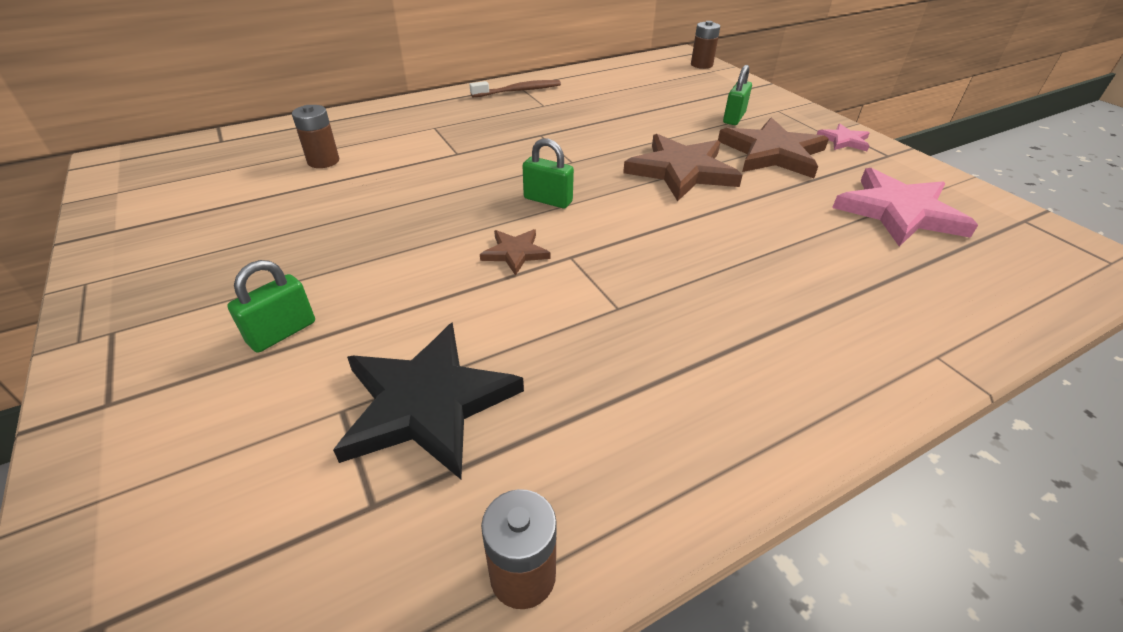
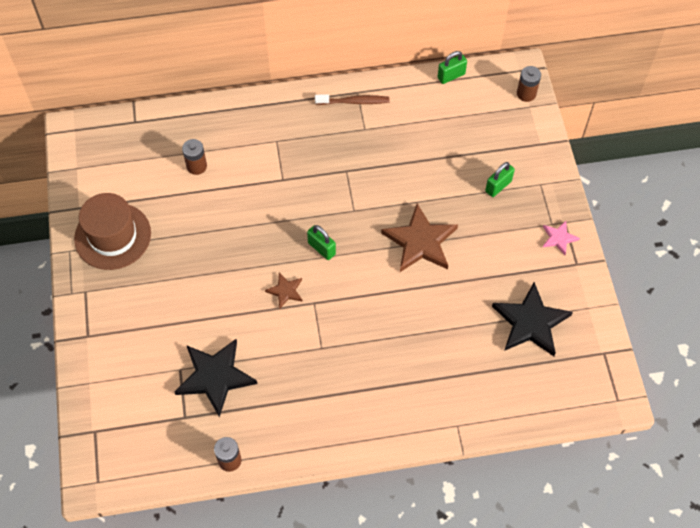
camera: 20 degrees right, 20 degrees up
green padlock [227,260,315,353] -> green padlock moved to [438,51,467,84]
brown star [718,117,829,178] -> none
pink star [832,168,978,247] -> black star [492,282,573,356]
none -> brown hat [74,193,151,270]

